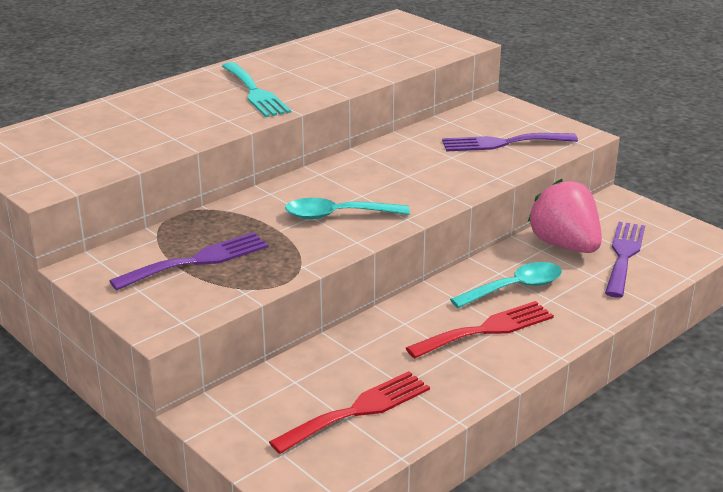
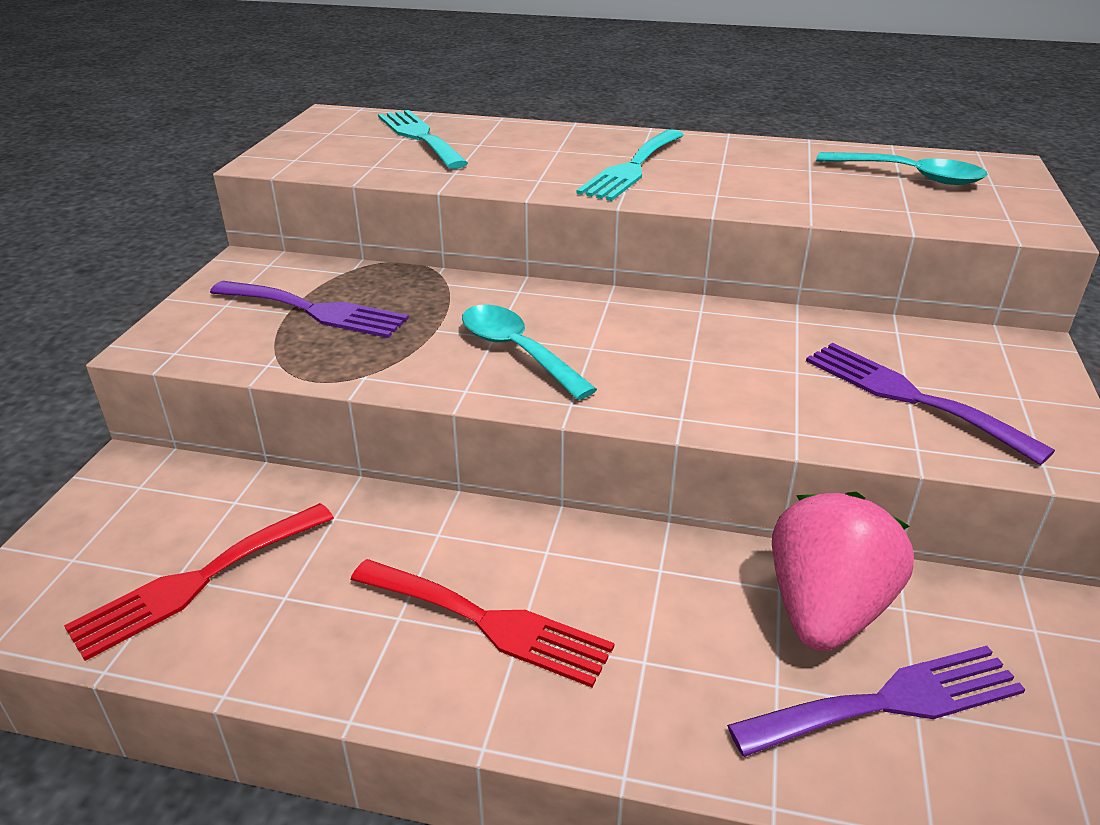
camera: 55 degrees right, 5 degrees up
red fork [269,371,430,454] -> red fork turned 120 degrees clockwise [64,503,334,661]
turquoise spoon [450,262,562,308] -> turquoise spoon moved to [816,152,988,185]
none -> turquoise fork [378,110,468,169]

